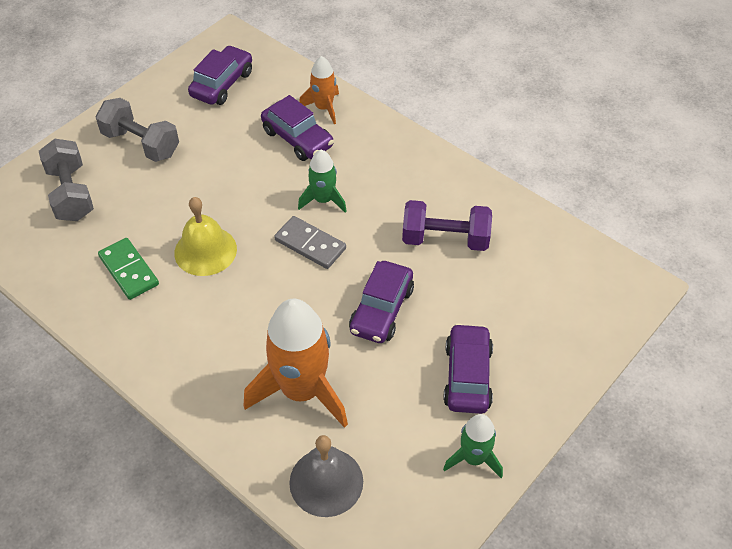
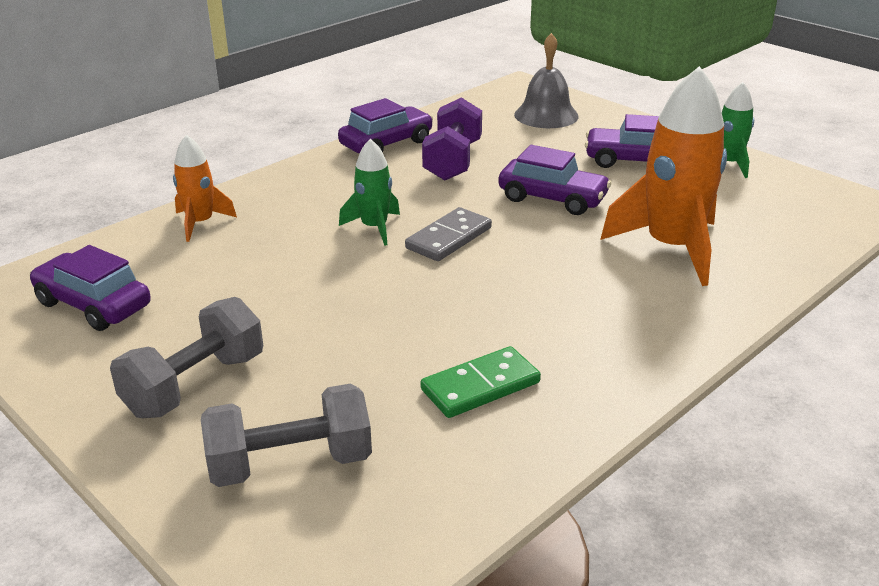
camera: 85 degrees left, 20 degrees down
yellow bell [174,197,237,276] -> none
purple car [261,95,334,161] -> purple car moved to [338,98,433,153]
grey bell [289,435,363,517] -> grey bell moved to [514,33,579,128]

